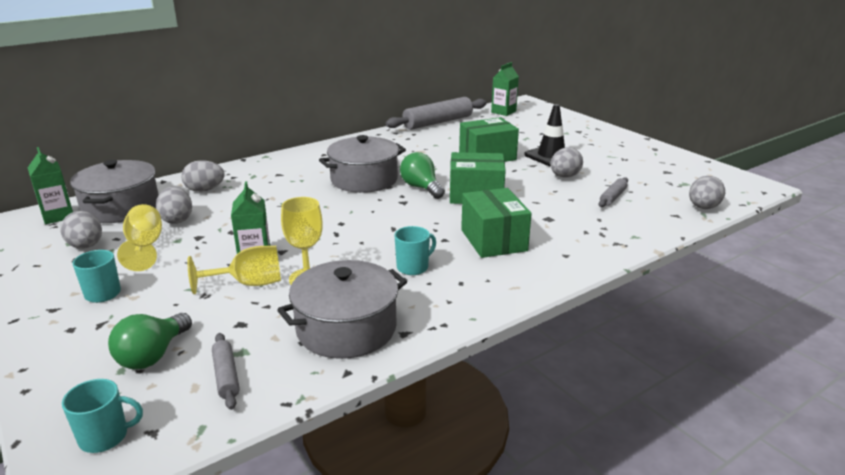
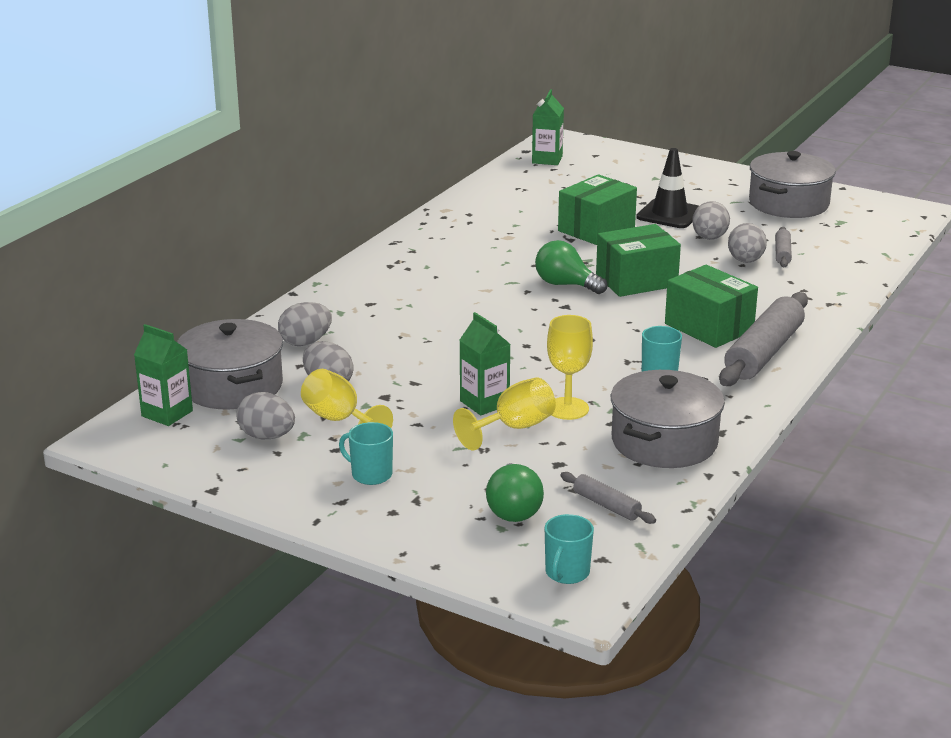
camera: 25 degrees left, 0 degrees up
turquoise mug [62,379,143,453] -> turquoise mug turned 150 degrees clockwise [545,514,594,584]
grey pot [319,135,406,193] -> grey pot moved to [749,151,836,218]
grey rolling pin [385,97,487,130] -> grey rolling pin moved to [719,292,808,386]
grey egg [689,176,725,209] -> grey egg moved to [728,223,767,263]

